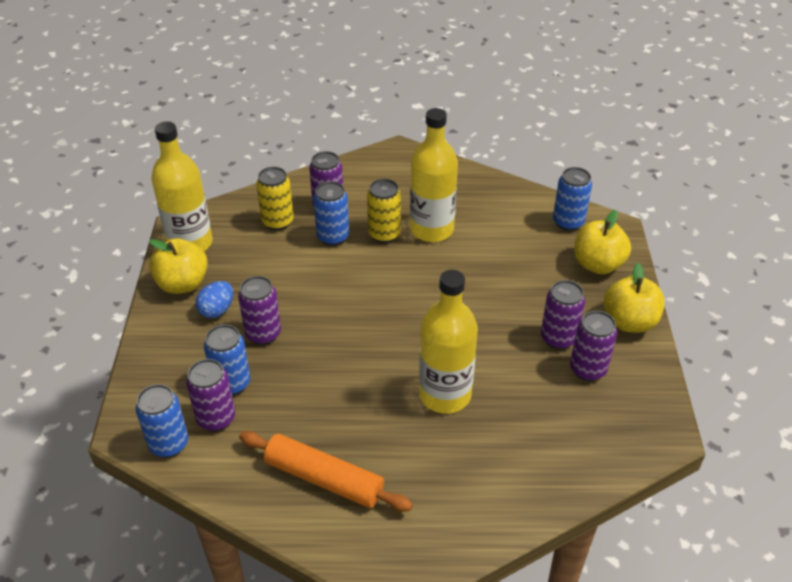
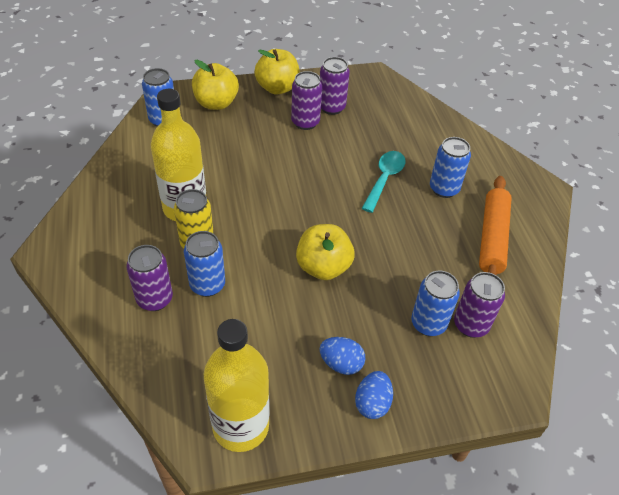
camera: 105 degrees left, 5 degrees up
blue can [136,384,188,458] -> blue can moved to [430,137,471,198]
yellow apple [149,239,208,294] -> yellow apple moved to [296,224,355,280]
purple can [238,276,281,345] -> none
yellow can [256,167,294,230] -> none
yellow bottle [419,270,478,414] -> turquoise spoon [361,151,406,213]
none -> blue egg [355,371,393,419]

